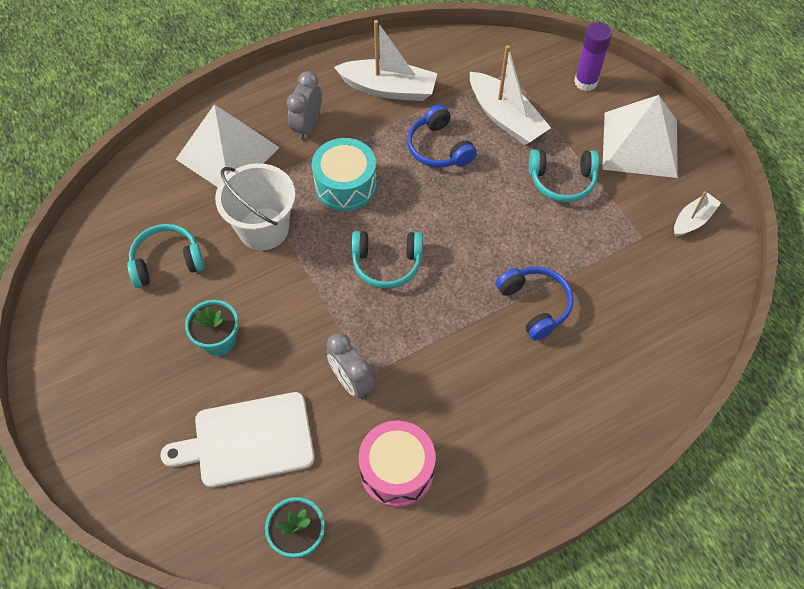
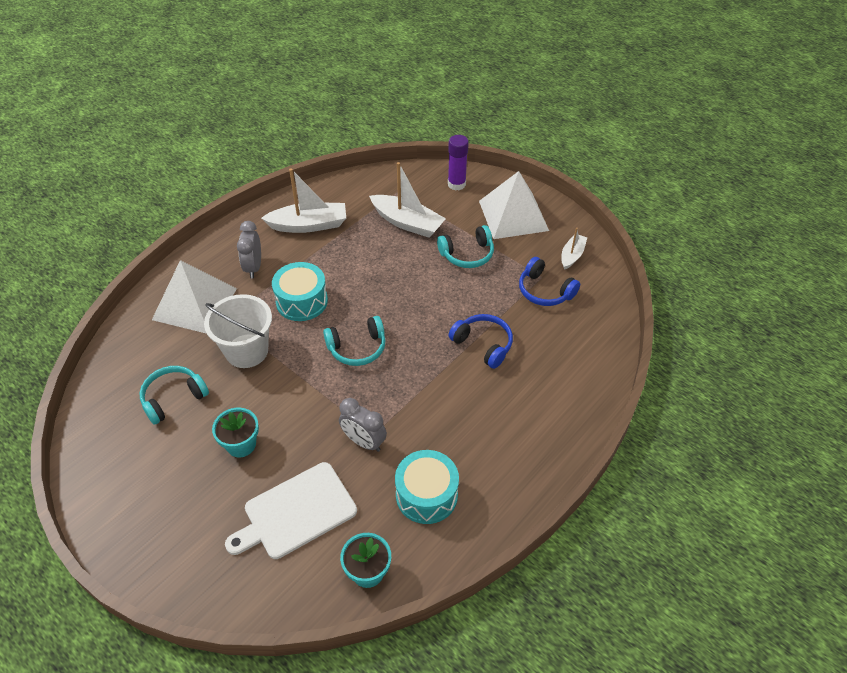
camera: 20 degrees left, 10 degrees down
pink drum [359,420,436,507] -> turquoise drum [395,450,459,524]
blue headphones [407,105,477,168] -> blue headphones moved to [519,257,580,306]

